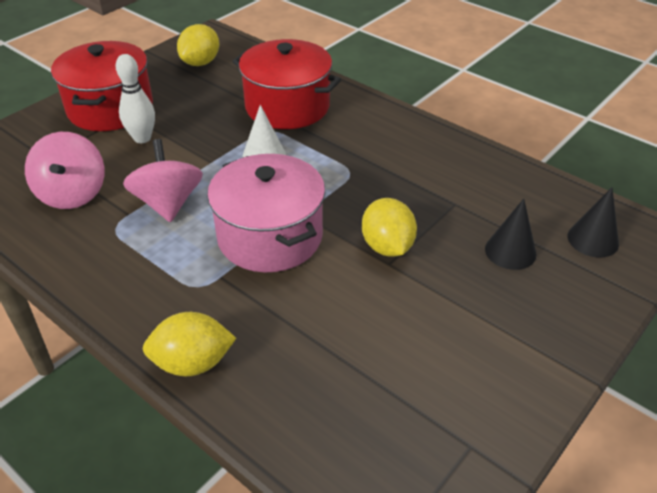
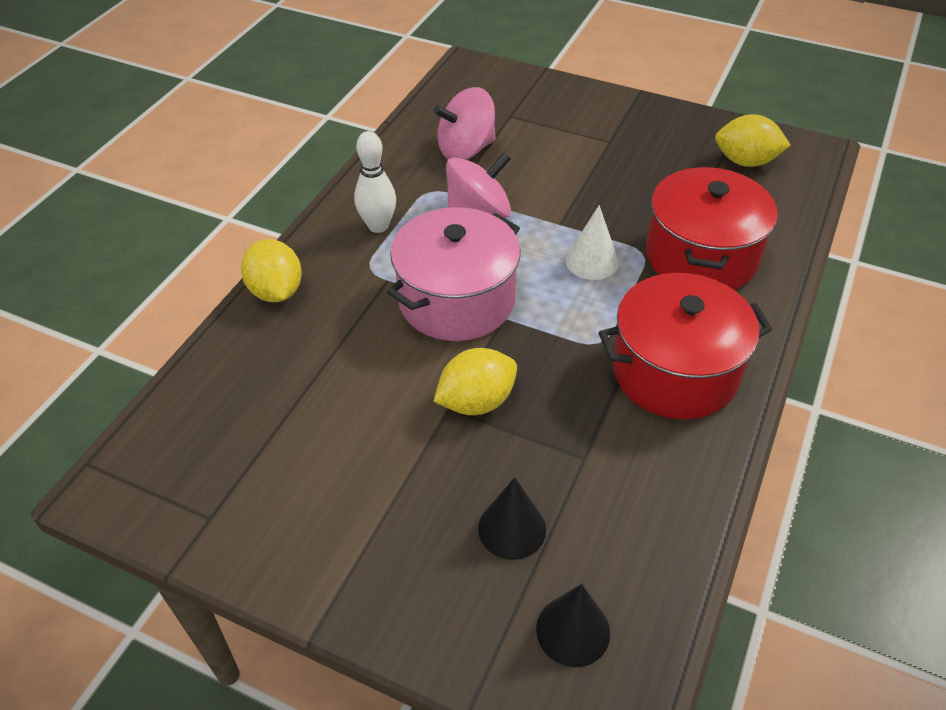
camera: 75 degrees right, 5 degrees up
red pot [51,41,153,131] -> red pot moved to [599,273,772,420]
white bowling pin [116,54,155,143] -> white bowling pin moved to [354,131,396,233]

